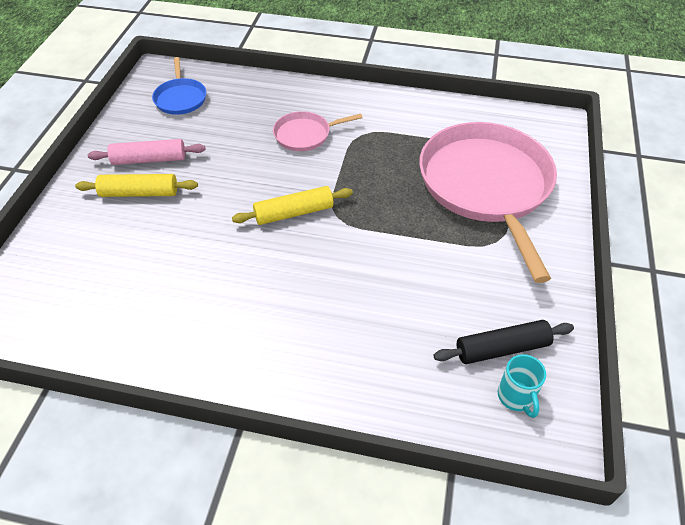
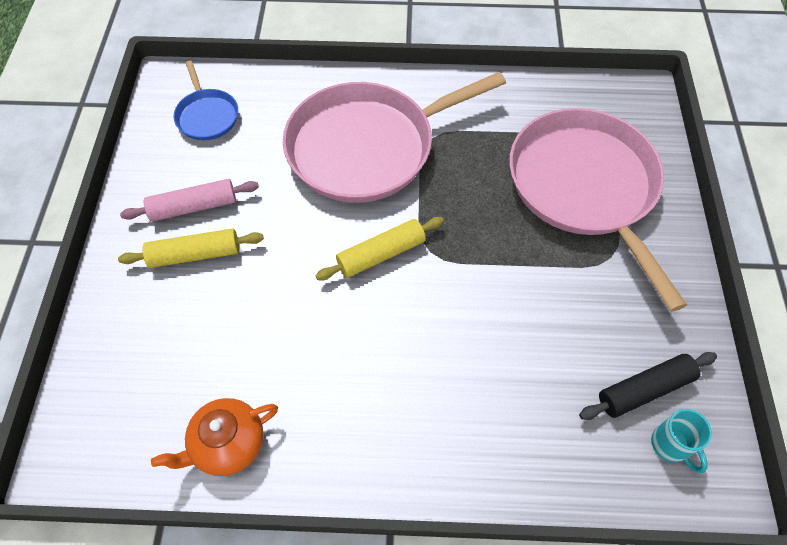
camera: 10 degrees left, 10 degrees up
pink pan [273,111,363,151] -> pink pan [283,72,506,203], size x2.21
none -> orange teapot [151,398,278,476]

